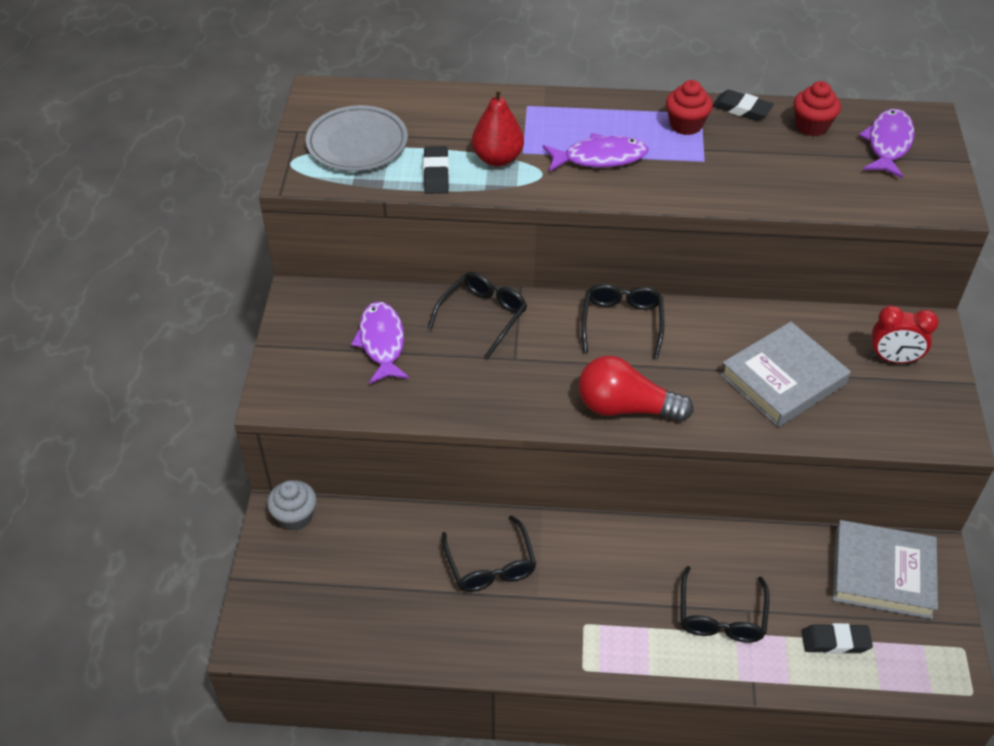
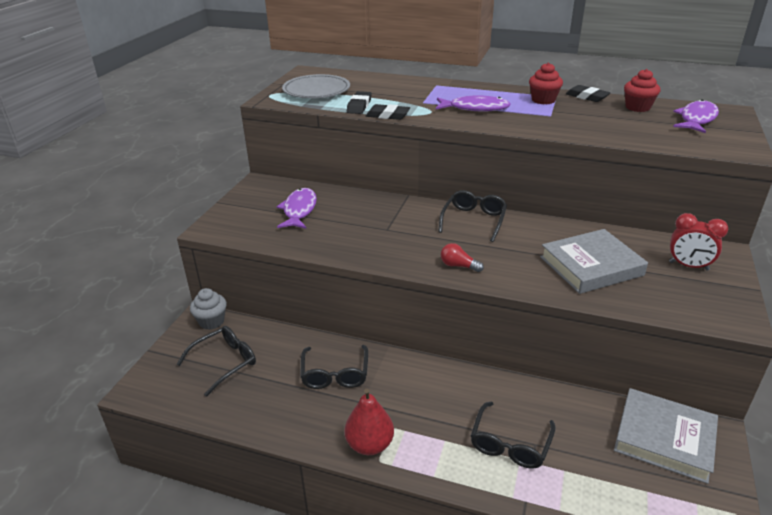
camera: 15 degrees right, 15 degrees down
black glasses [427,272,527,358] -> black glasses moved to [177,326,256,397]
red pear [472,88,524,166] -> red pear moved to [344,389,394,455]
red light bulb [579,356,694,422] -> red light bulb [441,243,484,272], size x0.49
black eraser [802,623,873,654] -> black eraser moved to [366,104,410,120]

